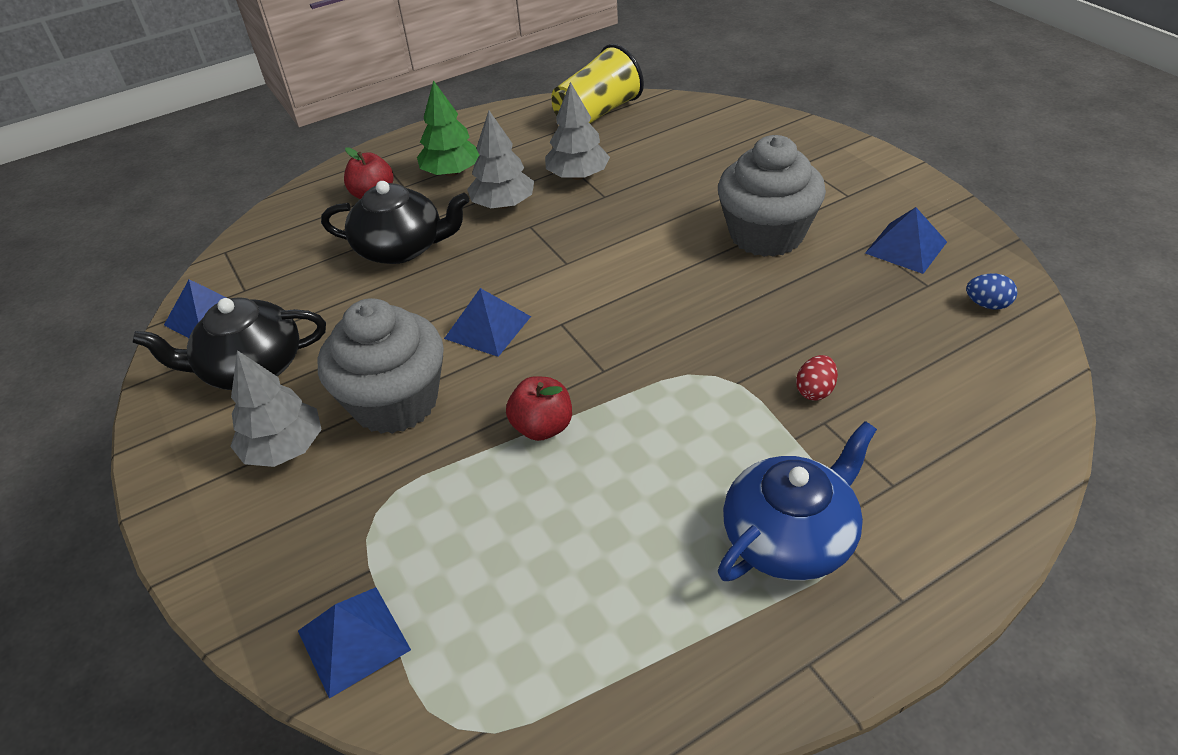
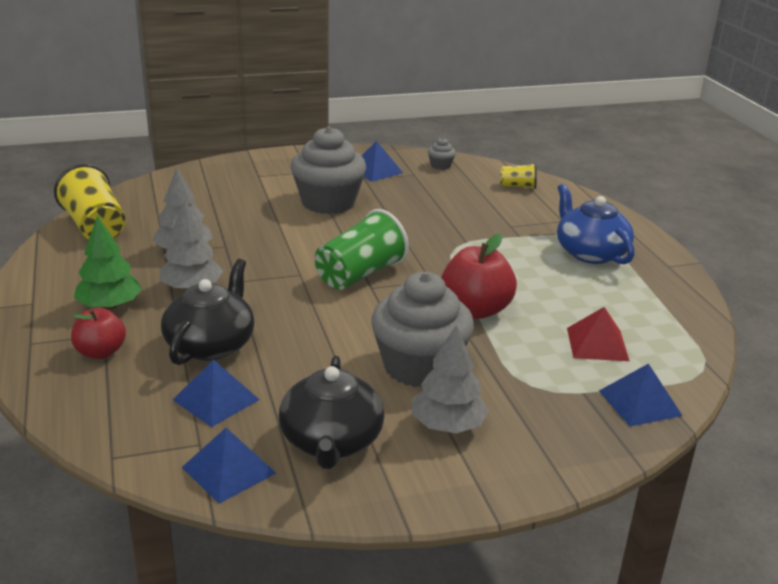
camera: 80 degrees left, 15 degrees down
blue pyramid [444,288,531,357] -> blue pyramid moved to [173,359,260,427]
red apple [506,376,572,441] -> red apple [442,233,517,319], size x1.57
red egg [796,355,838,400] -> none
blue egg [966,274,1017,309] -> grey cupcake [428,137,456,170]
none -> green cup [315,209,409,290]
none -> yellow cup [501,163,537,189]
none -> red pyramid [567,307,629,361]

